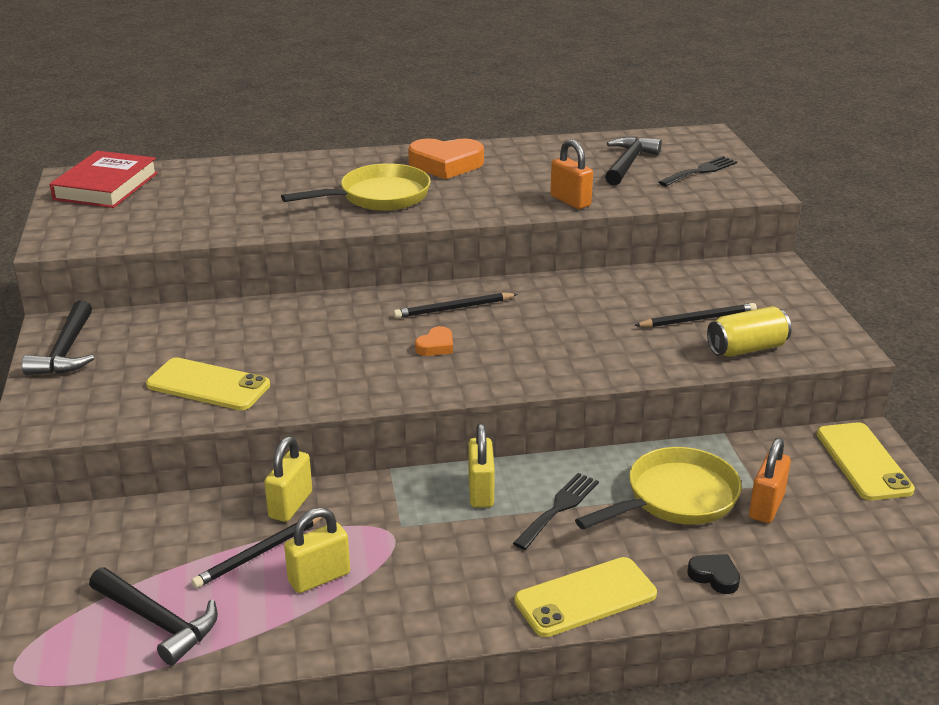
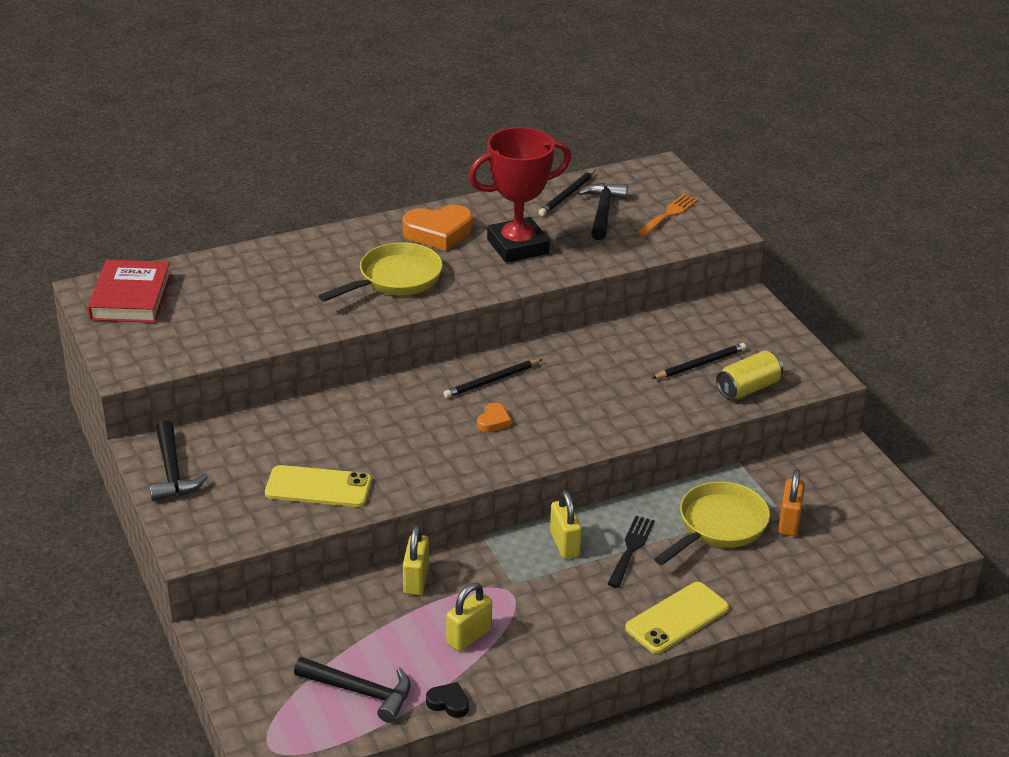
camera: 15 degrees left, 5 degrees up
black pencil [191,517,323,588] -> black pencil moved to [538,170,595,216]
orange padlock [550,139,593,209] -> none
black fork [659,156,737,186] -> orange fork [637,194,698,236]
black heart [687,554,740,594] -> black heart moved to [426,682,469,718]
yellow phone [817,422,915,501] -> none
none -> red trophy [468,127,571,263]

